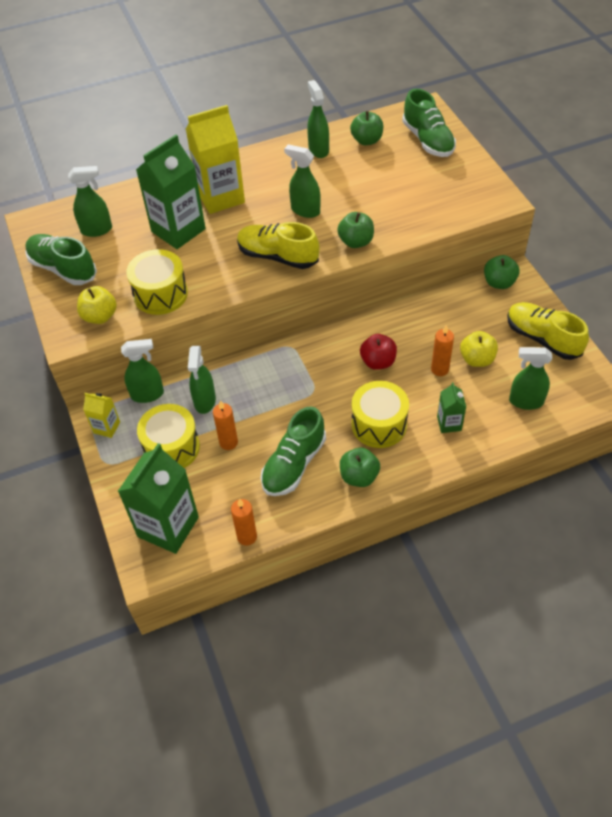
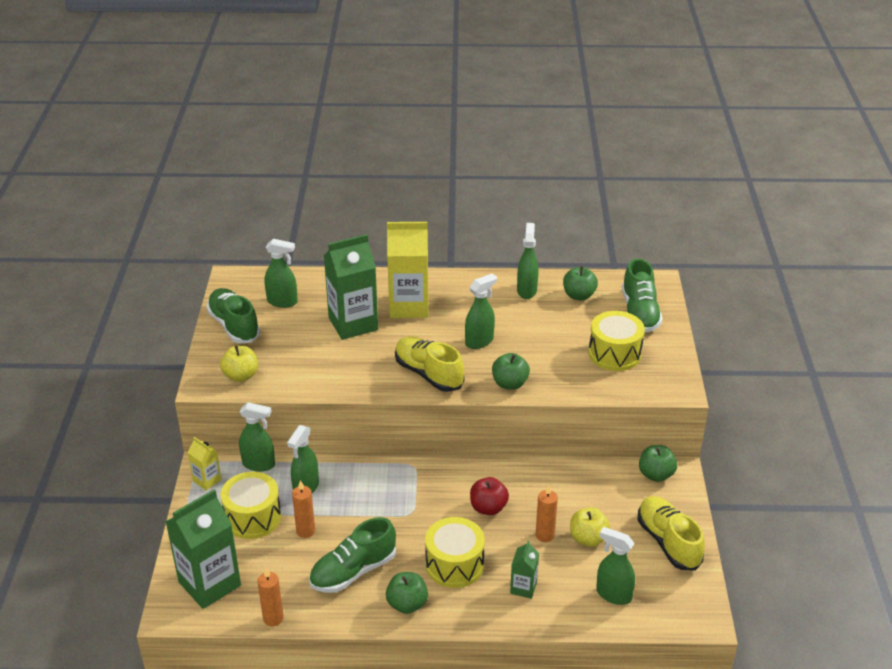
camera: 20 degrees right, 15 degrees down
yellow drum [126,249,188,315] -> yellow drum moved to [589,311,645,371]
green spray bottle [284,144,321,218] -> green spray bottle turned 90 degrees clockwise [465,273,497,349]

